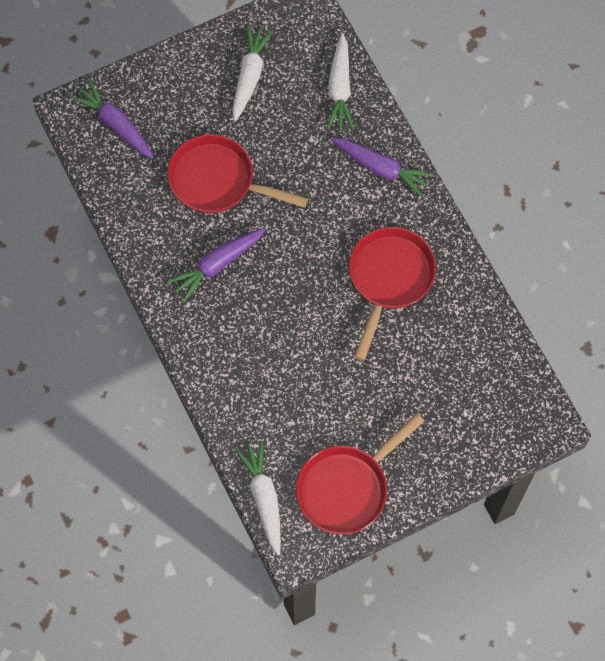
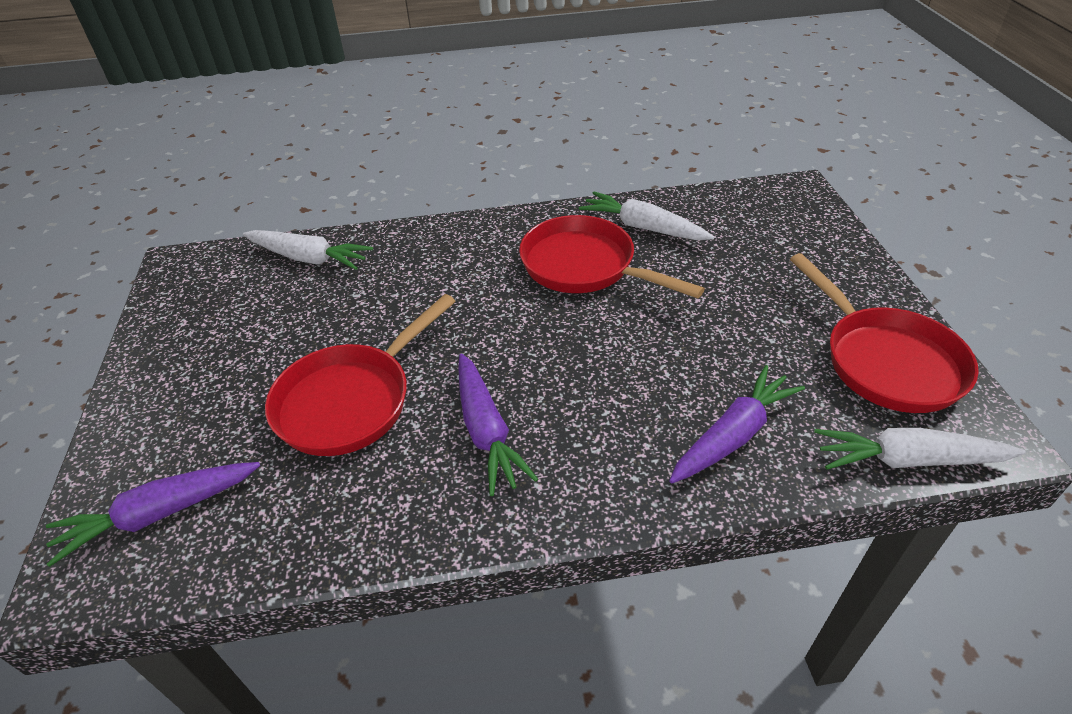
camera: 70 degrees left, 25 degrees down
white carrot [232,25,273,121] -> white carrot moved to [579,192,714,240]
purple carrot [331,138,434,197] -> purple carrot moved to [669,365,805,484]

